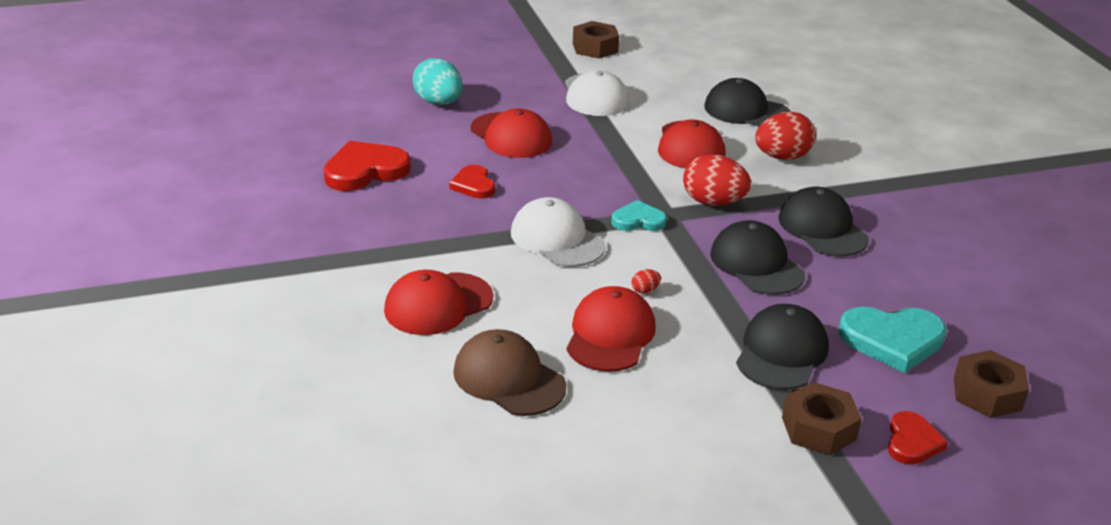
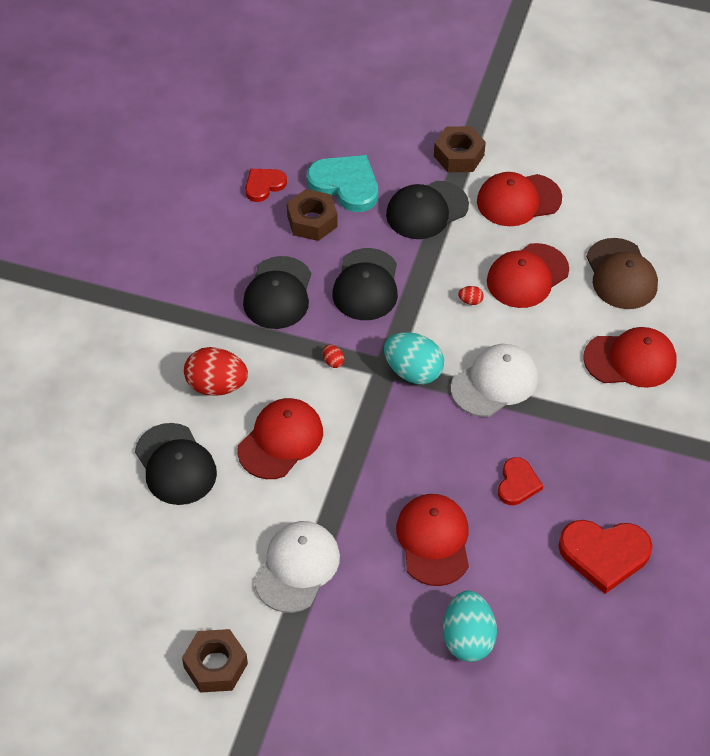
camera: 145 degrees left, 20 degrees up
white cap [511,197,605,267] -> white cap turned 120 degrees counterclockwise [451,344,538,417]
turquoise heart [611,200,667,231] -> turquoise egg [384,332,444,384]
red egg [683,154,751,206] -> red egg [323,345,344,368], size x0.41
red heart [888,411,948,465] -> red heart moved to [245,169,287,202]
brown nut [954,350,1029,418] -> brown nut moved to [287,189,338,241]
none -> red cap [477,172,562,226]

